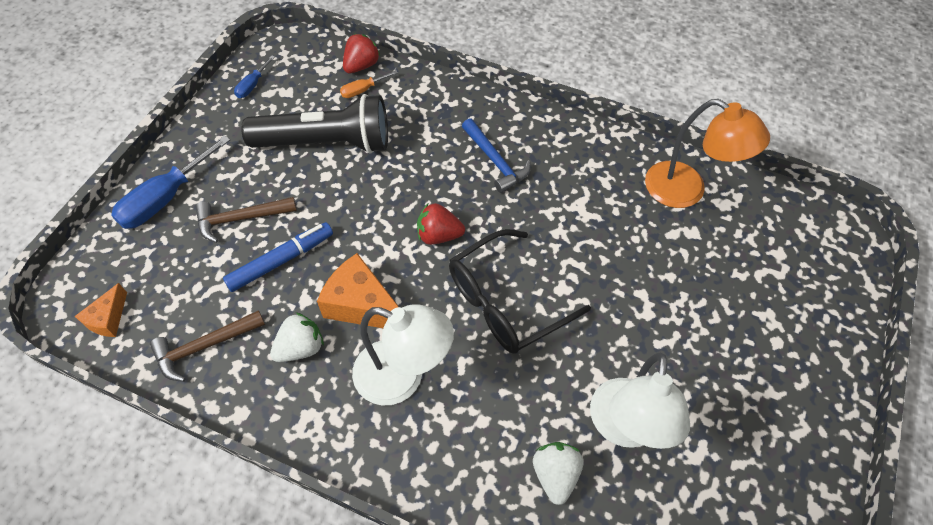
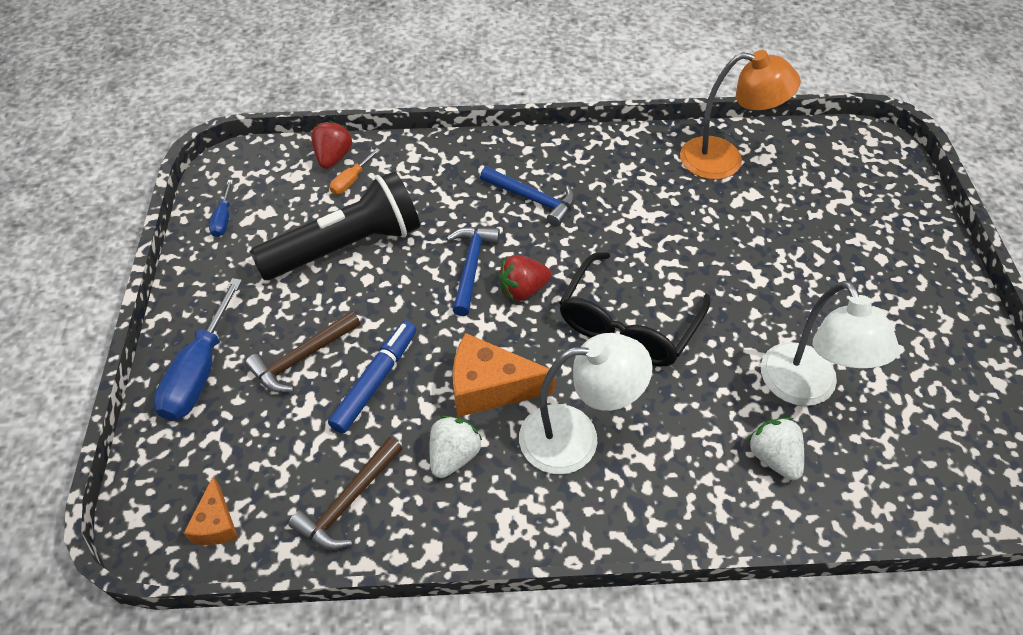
camera: 25 degrees left, 5 degrees down
none -> blue hammer [446,227,500,316]

